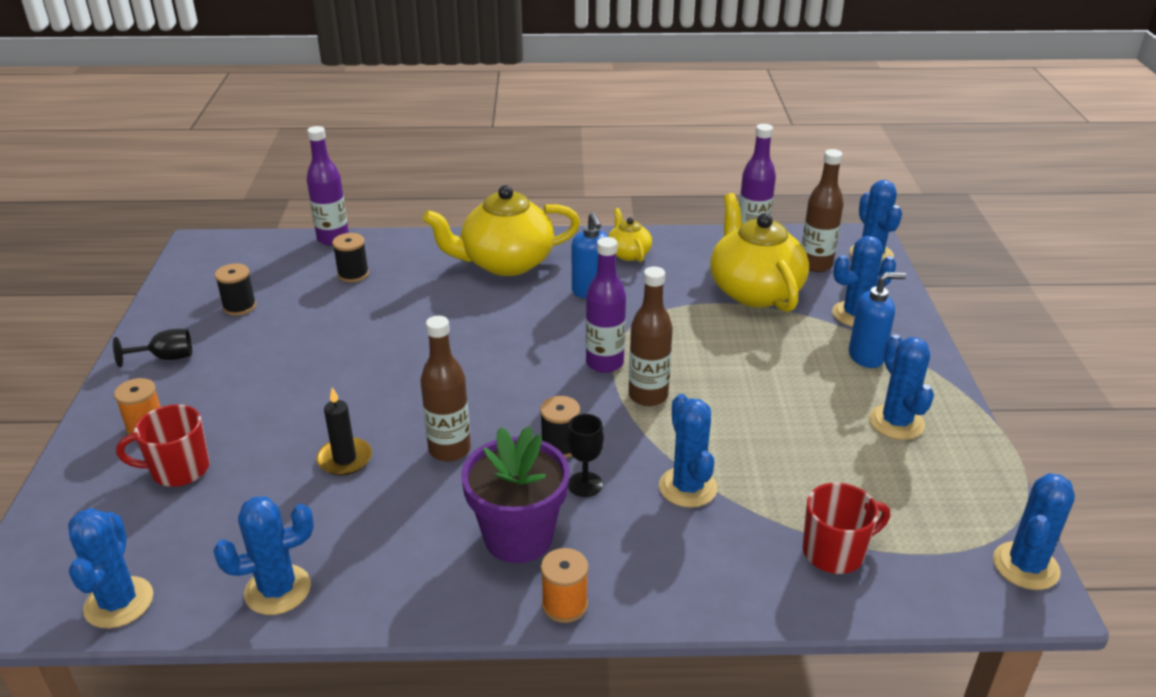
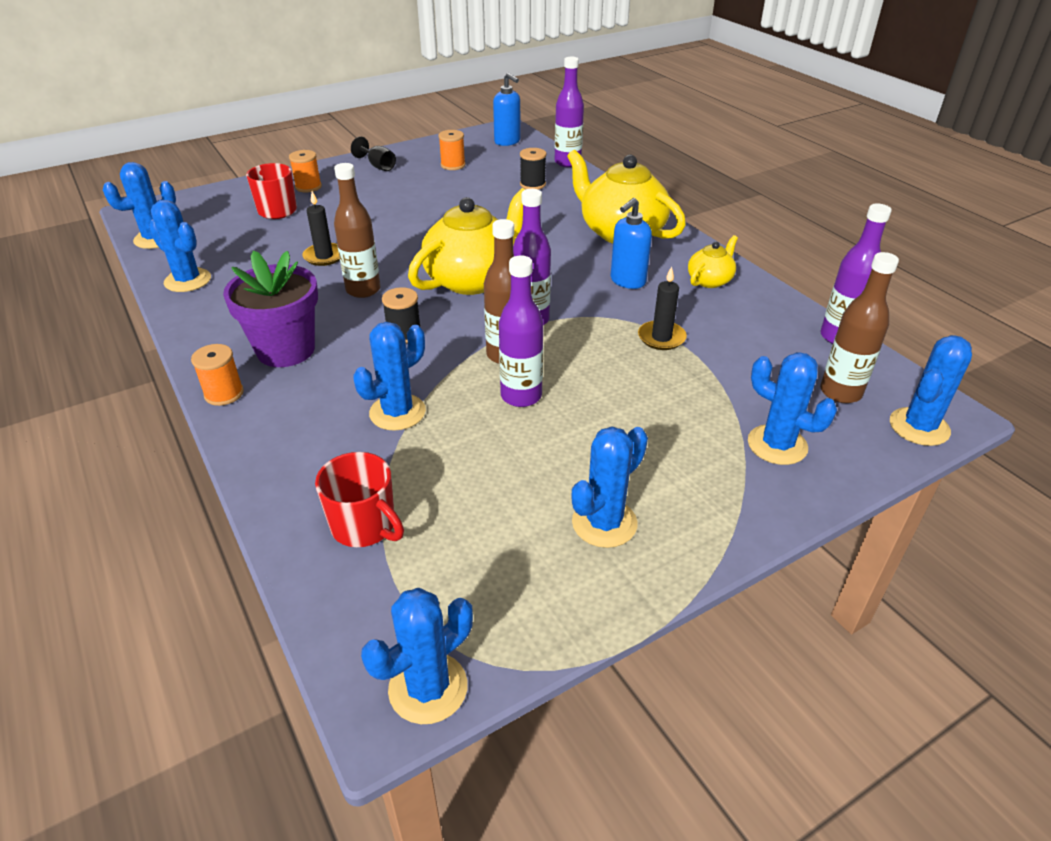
camera: 60 degrees right, 5 degrees up
black spool [215,263,256,316] -> orange spool [438,130,466,170]
black goblet [567,414,604,497] -> none
yellow teapot [710,193,809,312] -> yellow teapot moved to [408,188,526,295]
blue soap dispenser [849,272,906,368] -> blue soap dispenser moved to [493,73,520,146]
blue cactus [993,473,1075,590] -> blue cactus turned 45 degrees counterclockwise [361,588,473,724]
none -> purple bottle [499,255,543,407]
none -> black candle [638,266,687,350]

